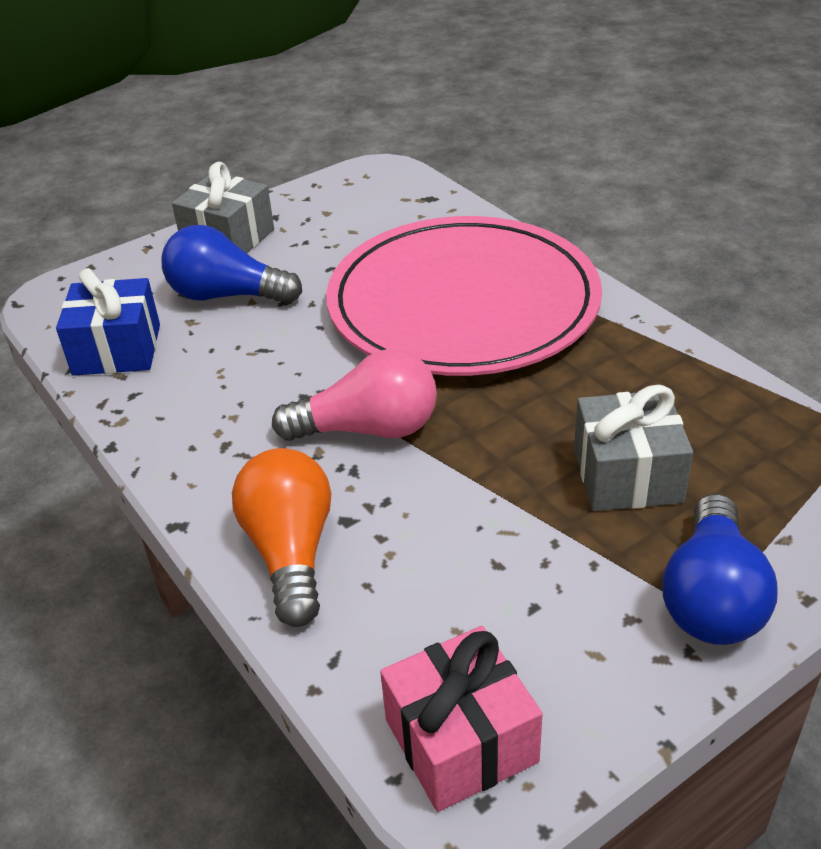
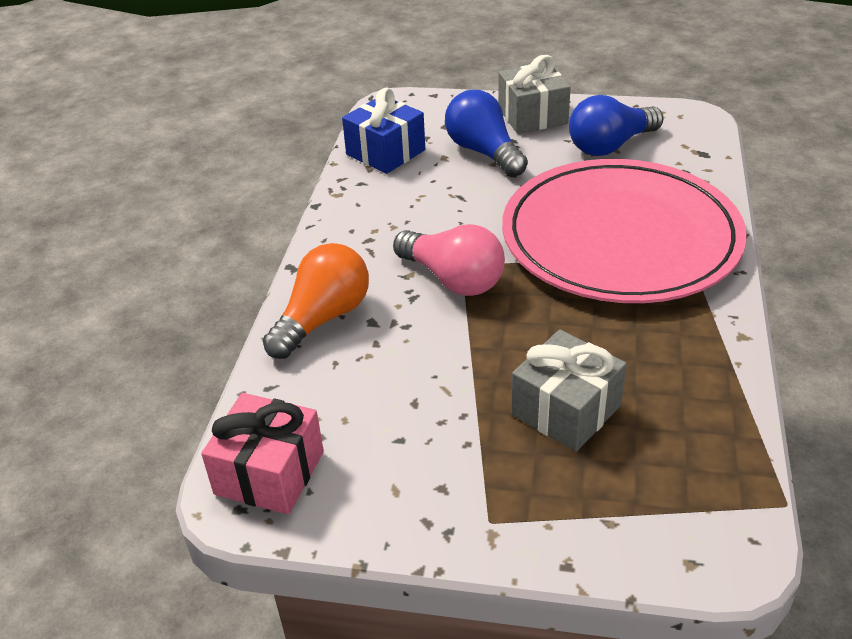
camera: 45 degrees right, 0 degrees up
blue light bulb [662,494,778,645] -> blue light bulb moved to [569,95,663,156]

